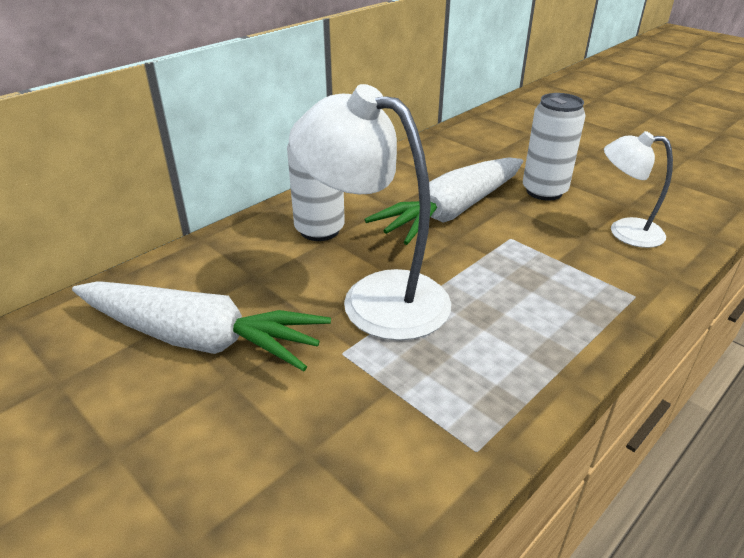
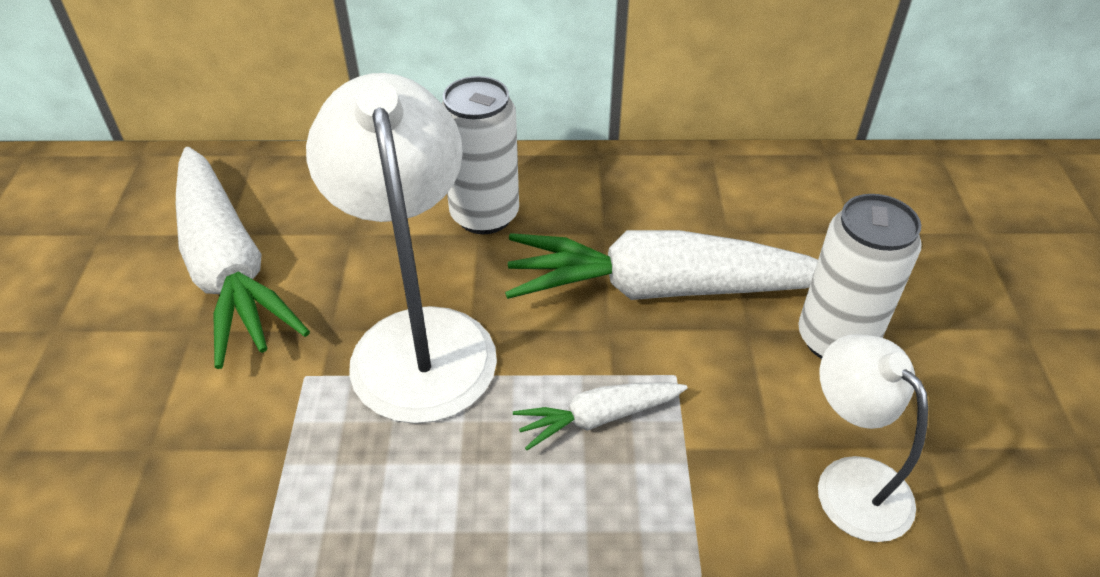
camera: 45 degrees right, 10 degrees up
none -> white carrot [513,382,687,450]

